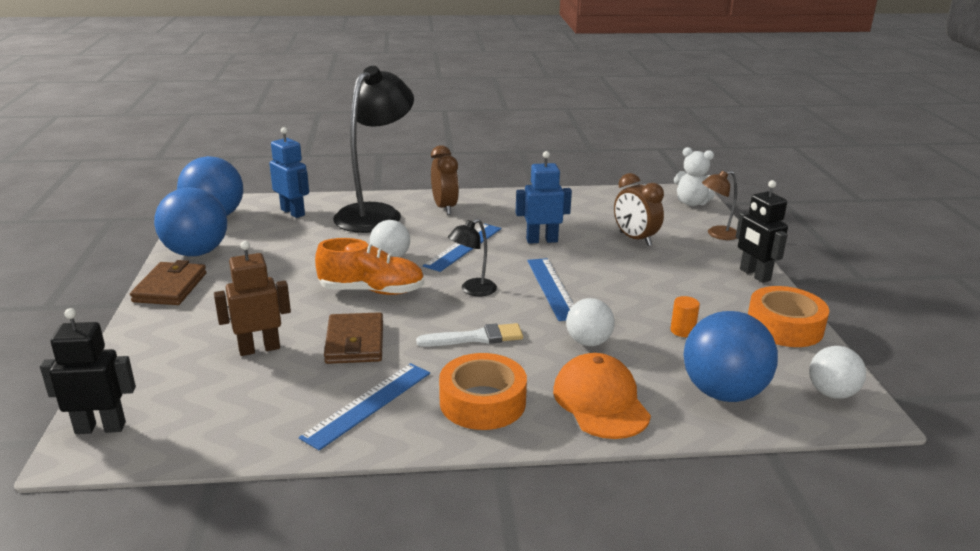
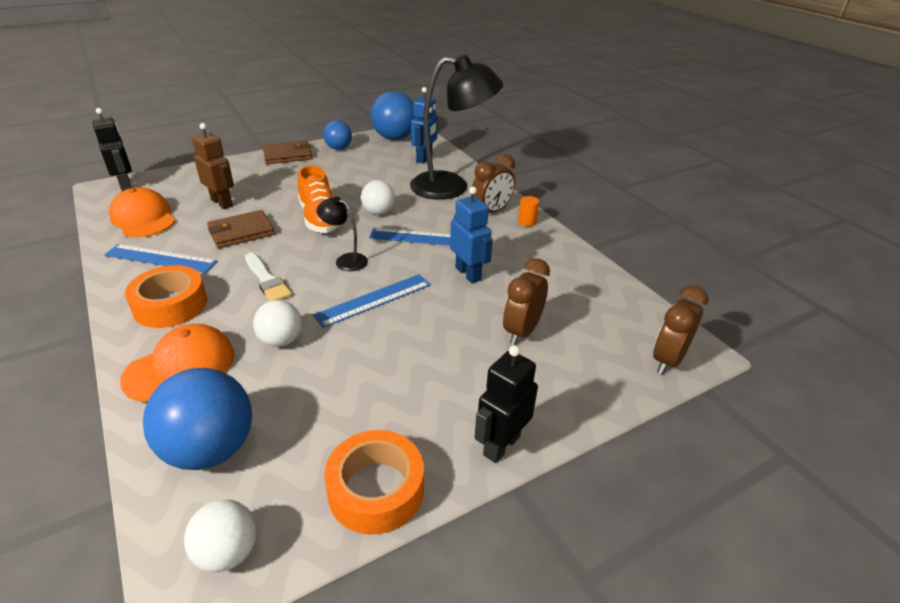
camera: 65 degrees right, 10 degrees up
blue ball [154,187,227,256] -> blue ball [323,120,352,150], size x0.59
orange cylinder [670,296,700,337] -> orange cylinder moved to [518,196,539,227]
white teddy bear [674,147,715,206] -> brown clock [653,285,709,374]
brown lamp [702,171,737,240] -> none
none -> orange cap [109,187,175,237]

